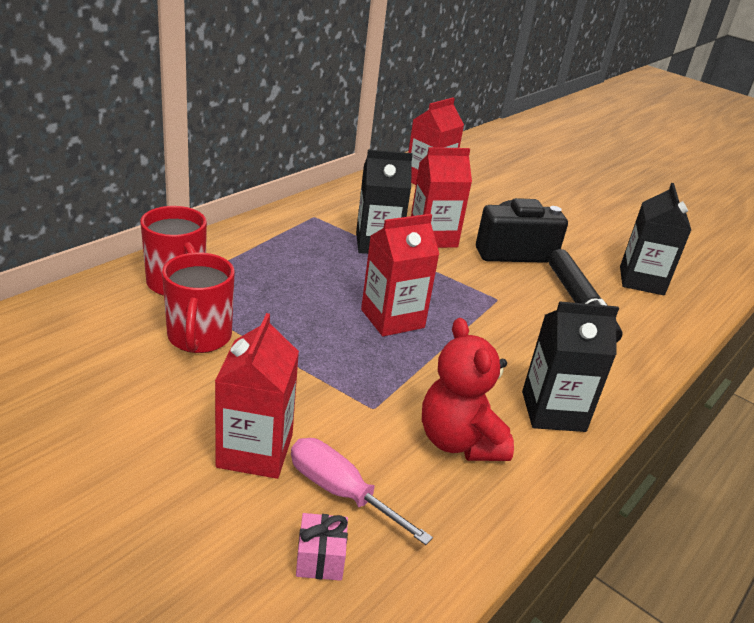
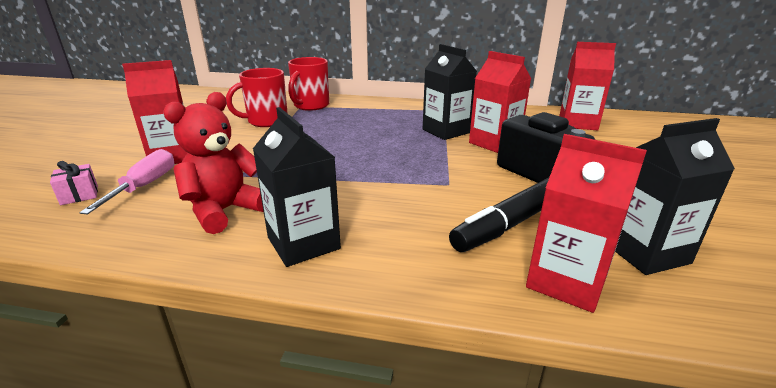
camera: 65 degrees right, 5 degrees down
red carton [361,214,439,336] -> red carton moved to [526,134,647,313]

